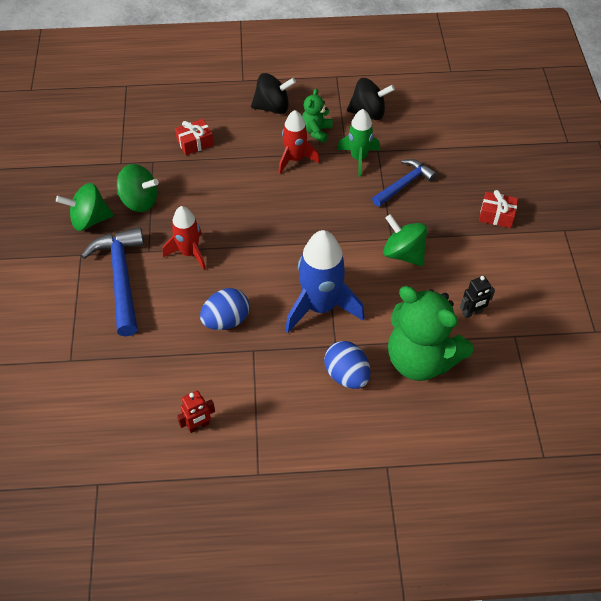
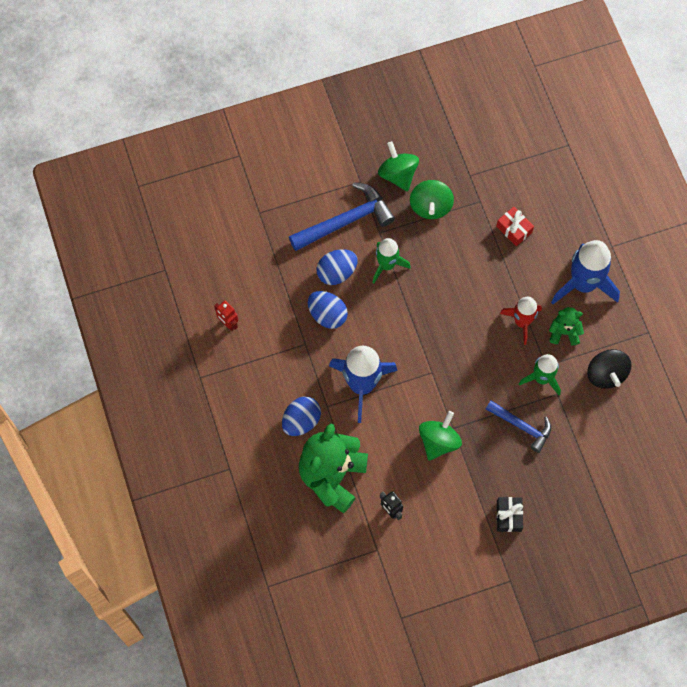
camera: 75 degrees right, 15 degrees up
red rocket [163,206,206,270] -> green rocket [372,238,411,283]
black spinning top [251,73,296,114] -> blue rocket [551,240,620,304]
red gift [479,190,518,228] -> black gift [497,497,523,532]
none -> blue egg [316,249,358,285]

